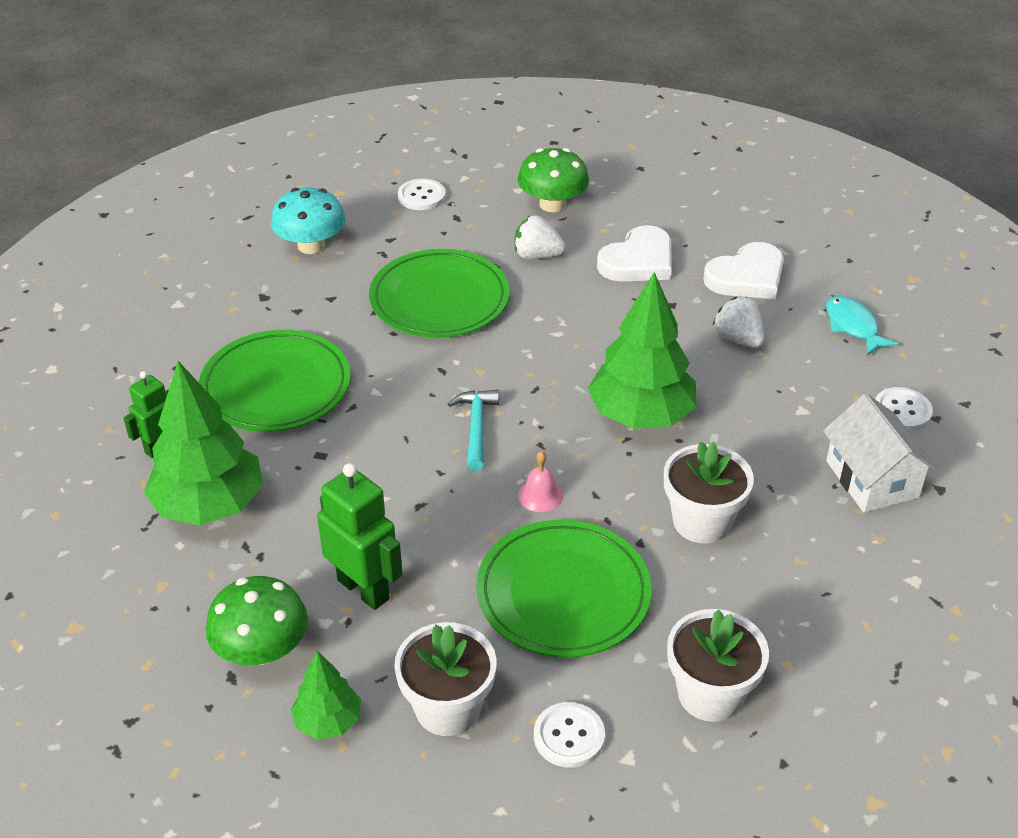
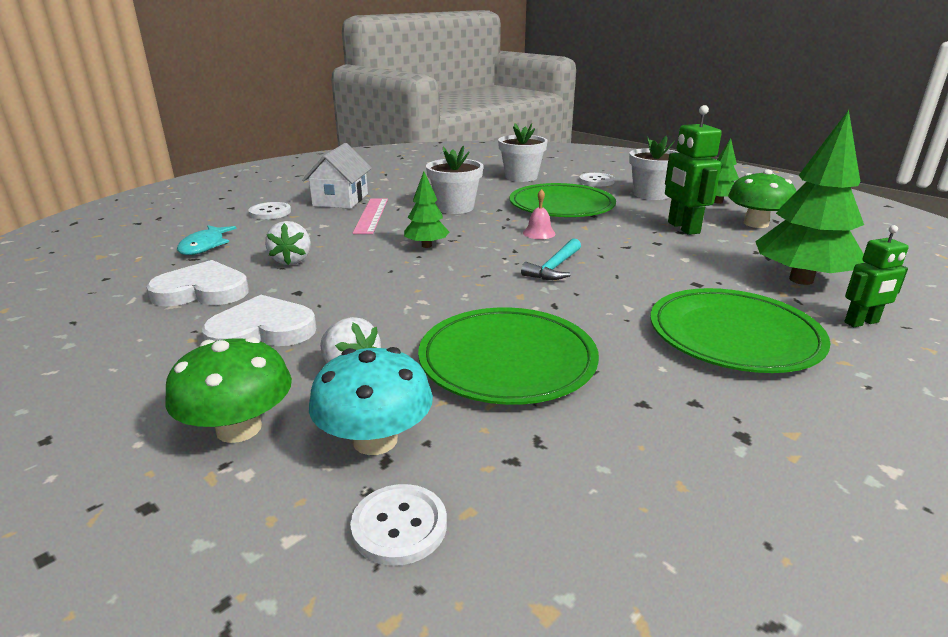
camera: 150 degrees left, 15 degrees down
turquoise mushroom [271,188,346,254] -> turquoise mushroom moved to [309,347,433,455]
green tree [588,272,697,429] -> green tree [404,172,449,248], size x0.52
none -> pink ruler [353,198,388,234]

